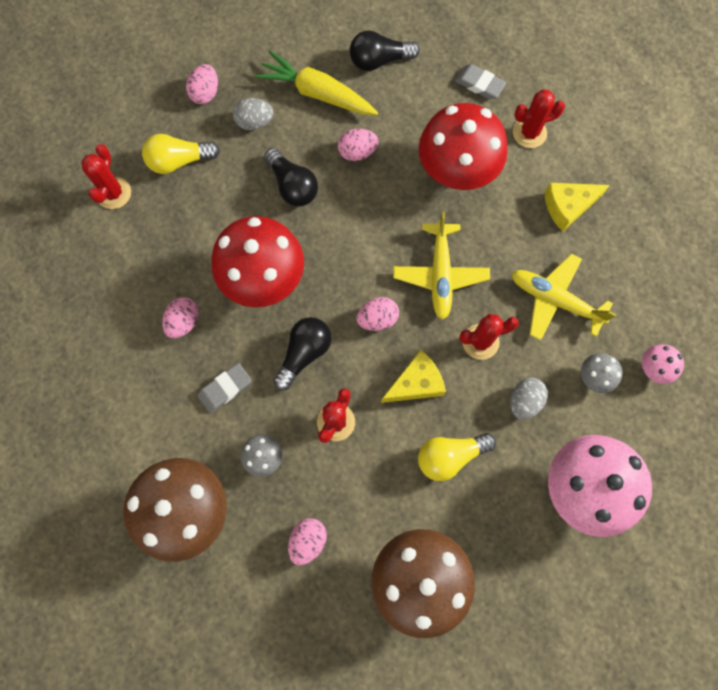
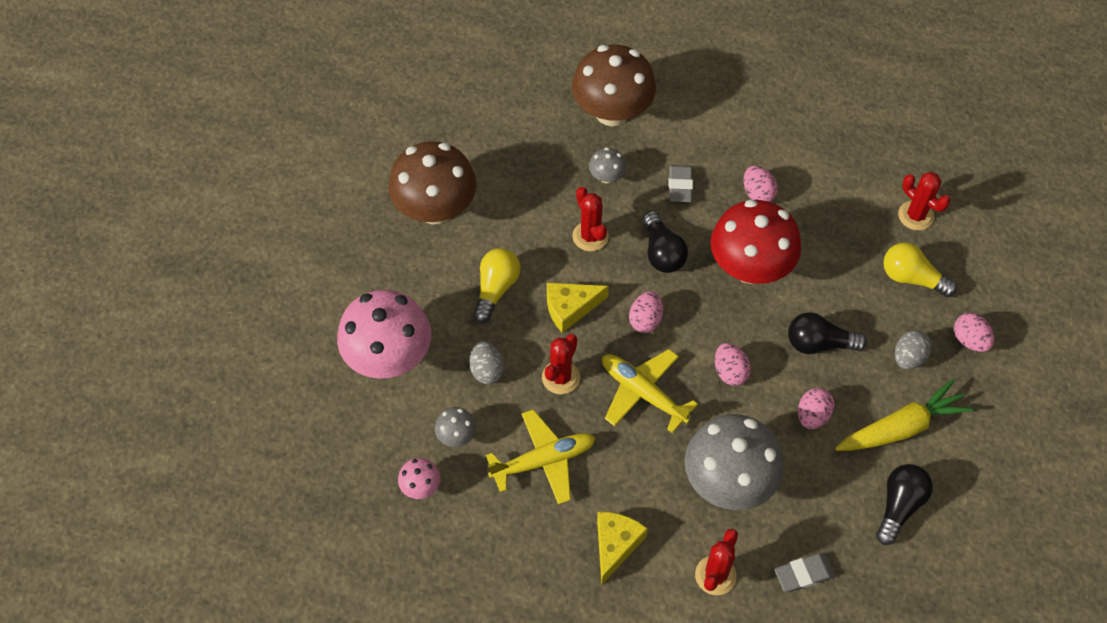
camera: 130 degrees right, 15 degrees down
yellow light bulb [142,134,220,174] -> yellow light bulb turned 90 degrees counterclockwise [883,243,957,297]
pink egg [288,518,327,565] -> pink egg moved to [715,343,751,386]
yellow cheese [381,350,446,403] -> yellow cheese turned 60 degrees clockwise [547,283,609,333]
red mushroom [419,103,507,190] -> grey mushroom [684,414,784,510]

